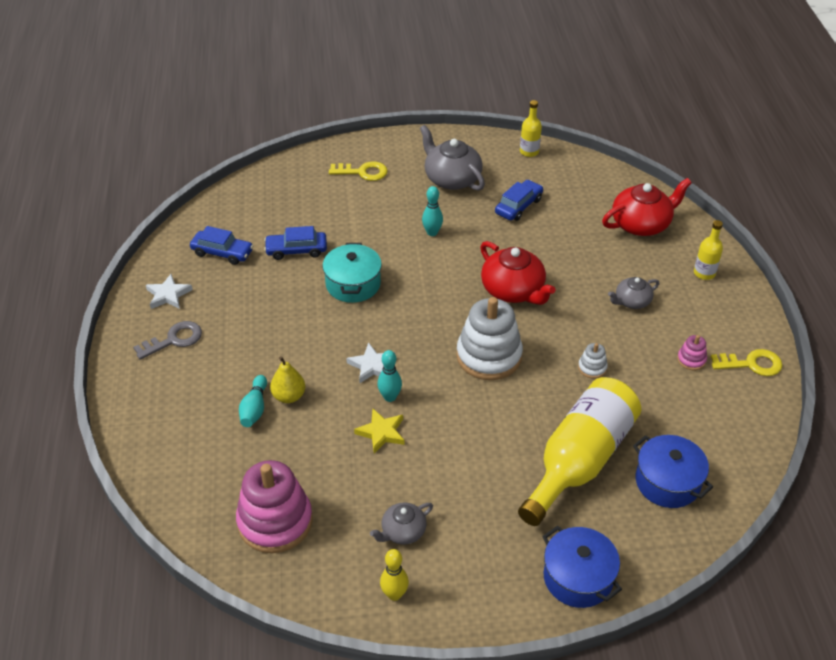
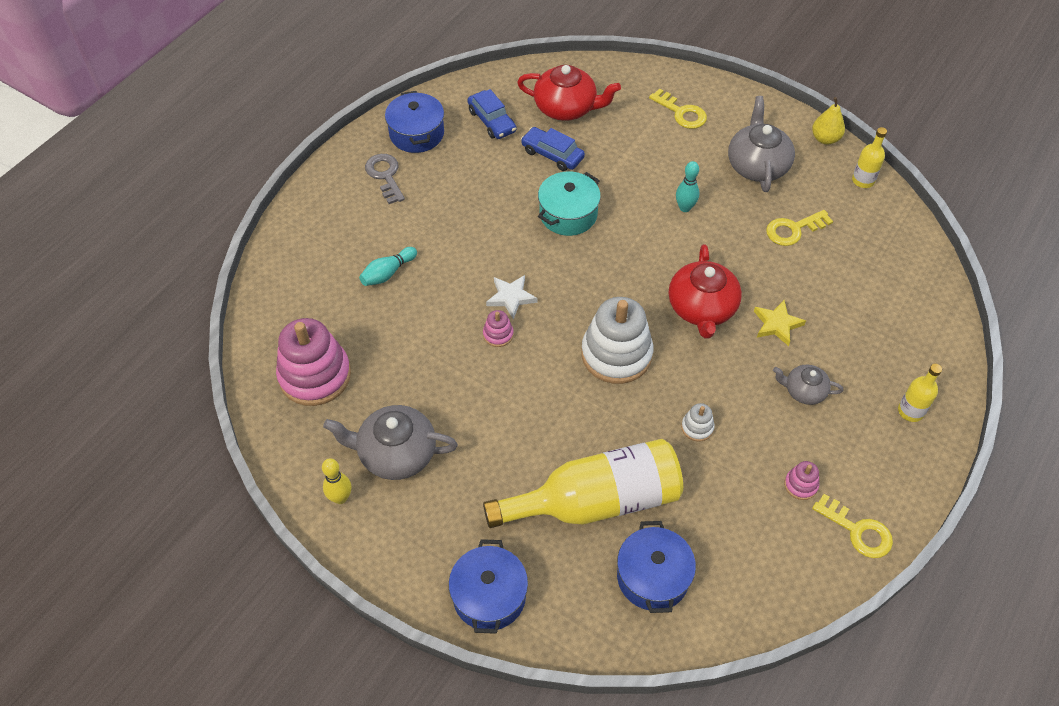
camera: 40 degrees right, 10 degrees up
grey key [133,321,202,360] -> grey key turned 120 degrees counterclockwise [365,154,405,204]
white star [146,274,193,309] -> blue pot [385,91,444,153]
yellow pear [270,356,305,403] -> yellow pear moved to [812,97,845,145]
yellow star [354,409,404,454] -> yellow star moved to [754,300,806,346]
grey teapot [370,503,433,545] -> grey teapot [323,405,458,480], size x1.75
turquoise bowling pin [378,350,402,402] -> pink stacking toy [483,310,514,347]
blue car [495,180,543,221] -> yellow key [766,210,833,246]
red teapot [602,178,692,236] -> red teapot moved to [517,65,621,121]

